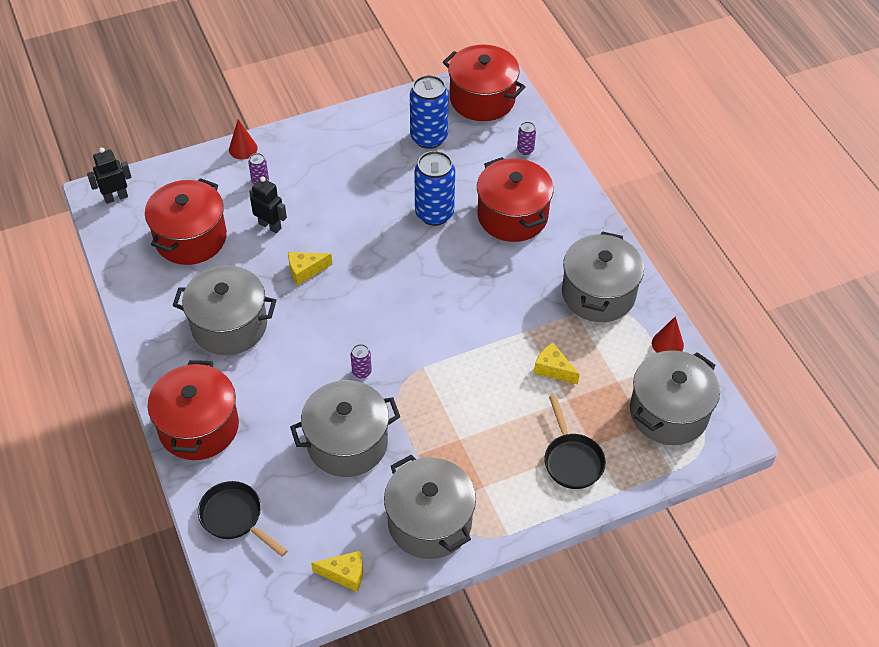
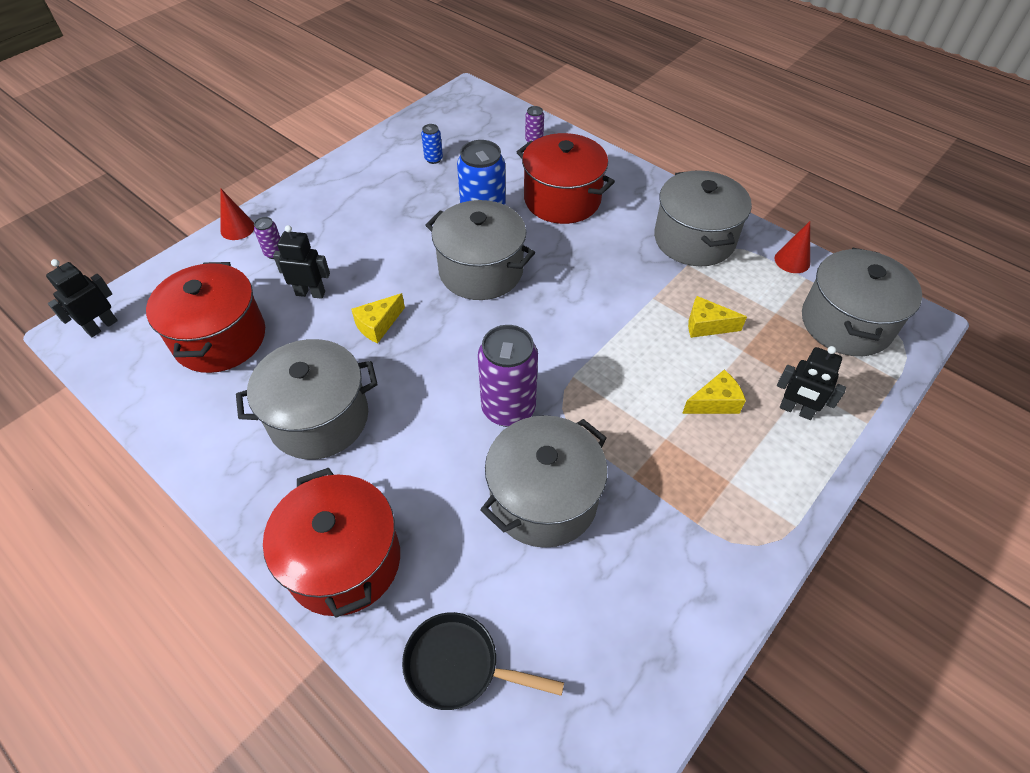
camera: 25 degrees left, 0 degrees up
yellow cheese [311,551,363,592] -> yellow cheese moved to [682,370,746,414]
purple can [351,344,372,378] -> purple can [478,325,538,427], size x2.18
grey pot [384,455,476,559] -> grey pot moved to [425,200,535,300]
blue can [410,75,449,149] -> blue can [421,124,443,164], size x0.46
red pot [443,44,526,121] -> none
black pan [544,395,606,489] -> black robot [777,346,846,420]

